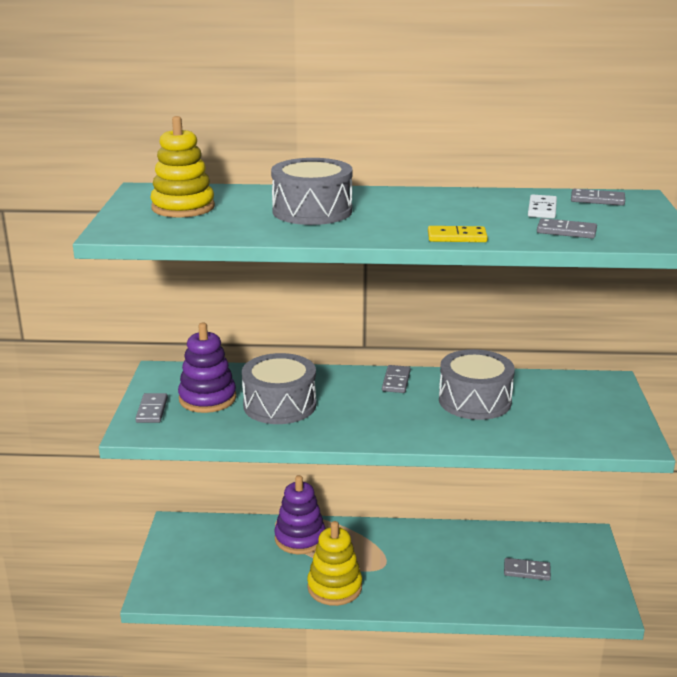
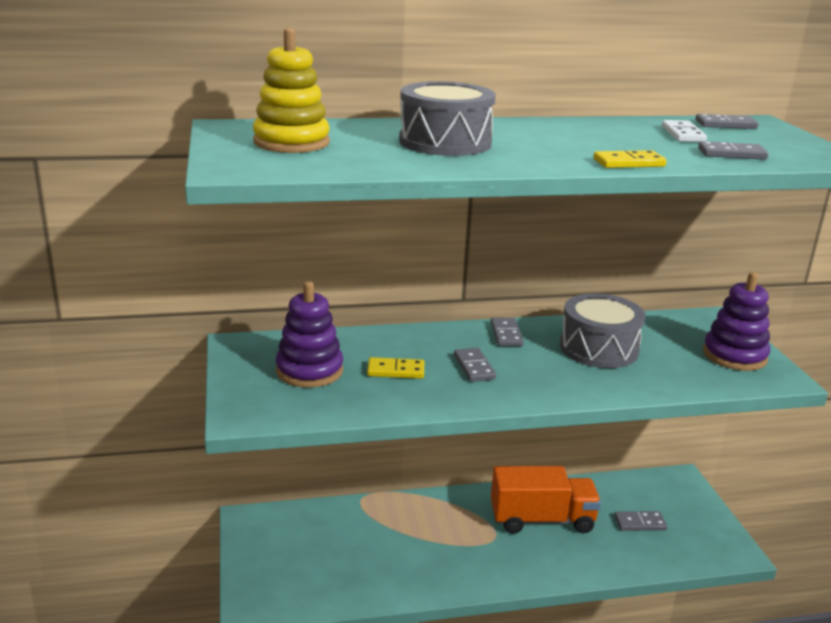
camera: 15 degrees left, 0 degrees up
grey domino [135,393,168,423] -> grey domino moved to [454,348,496,382]
grey drum [242,353,316,424] -> yellow domino [367,357,424,379]
purple stacking toy [274,475,326,554] -> purple stacking toy moved to [703,272,770,371]
yellow stacking toy [307,521,362,606] -> none
none -> orange truck [491,466,601,534]

